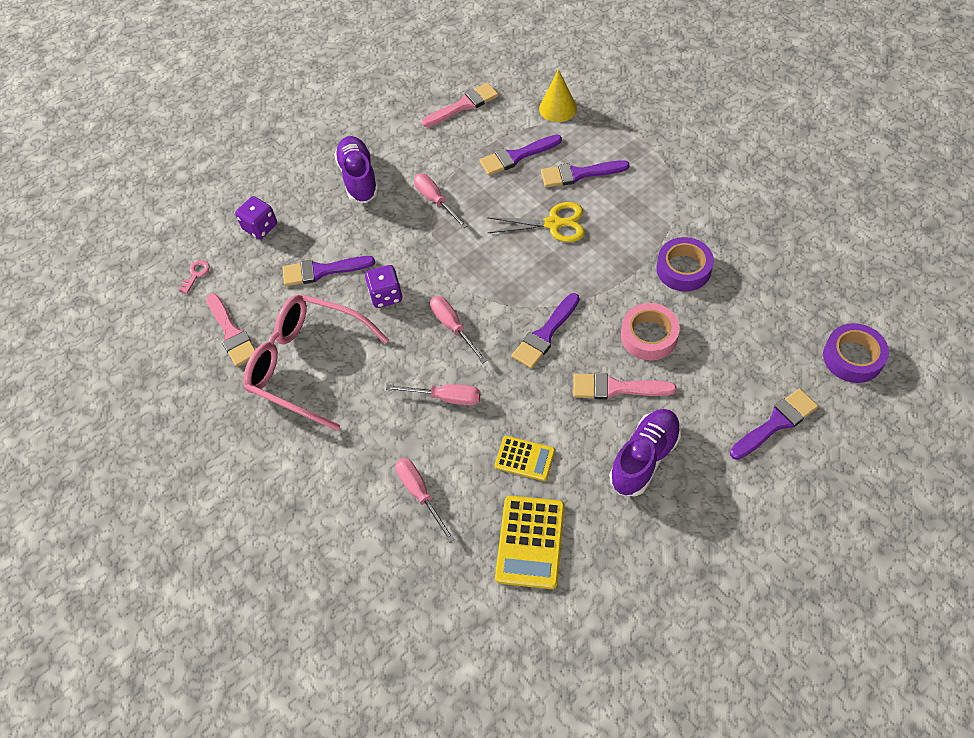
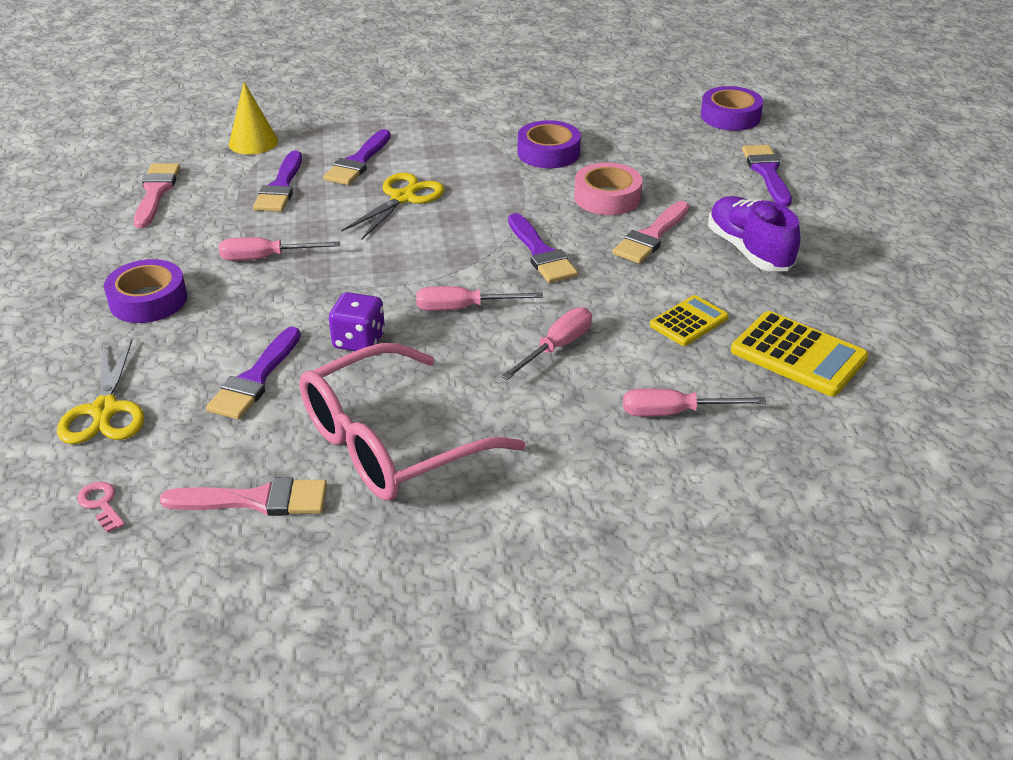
camera: 65 degrees left, 20 degrees down
purple dice [235,196,277,239] -> yellow scissors [57,339,145,444]
purple shoe [334,136,379,203] -> purple tape [104,259,187,323]

